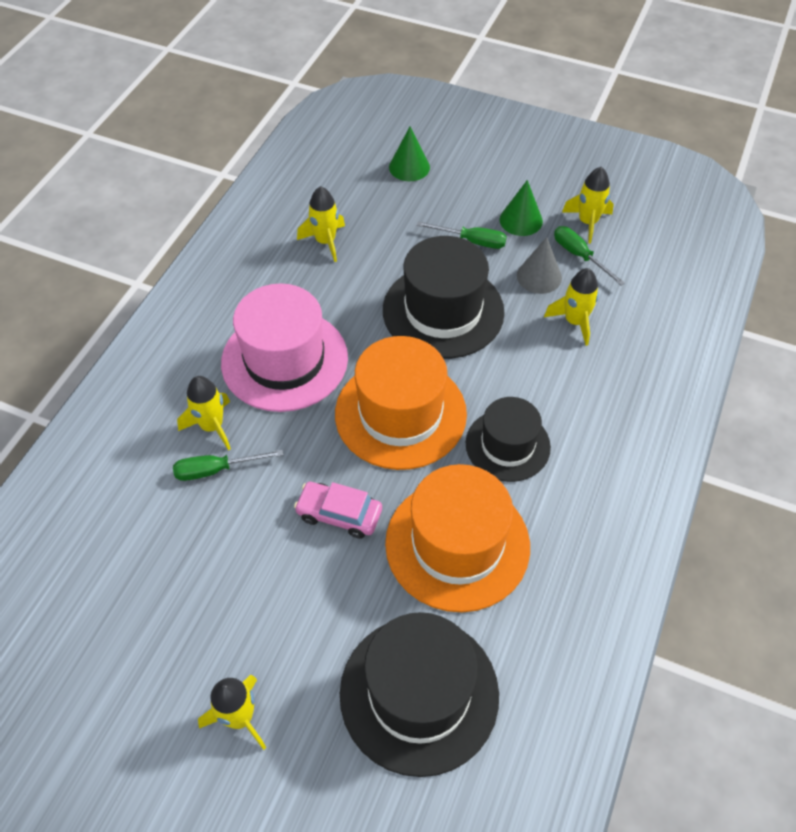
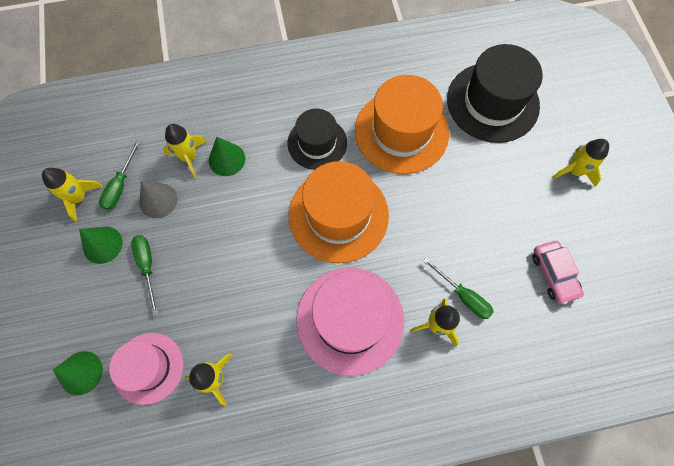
camera: 125 degrees left, 15 degrees up
pink car [294,482,382,539] -> pink car moved to [532,241,584,304]
black hat [383,236,505,359] -> none
none -> pink hat [109,333,183,405]
none -> green cone [209,137,245,176]

